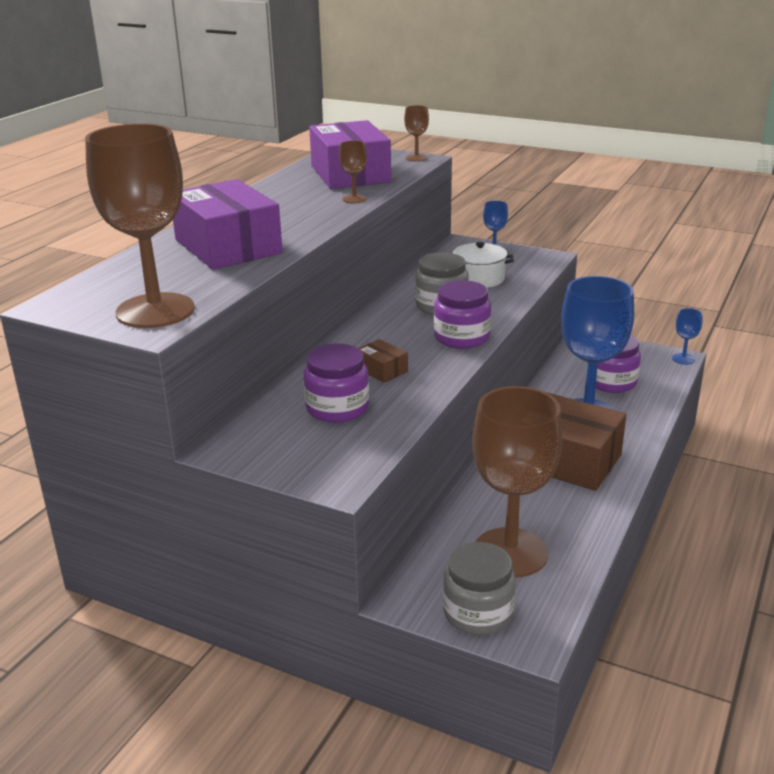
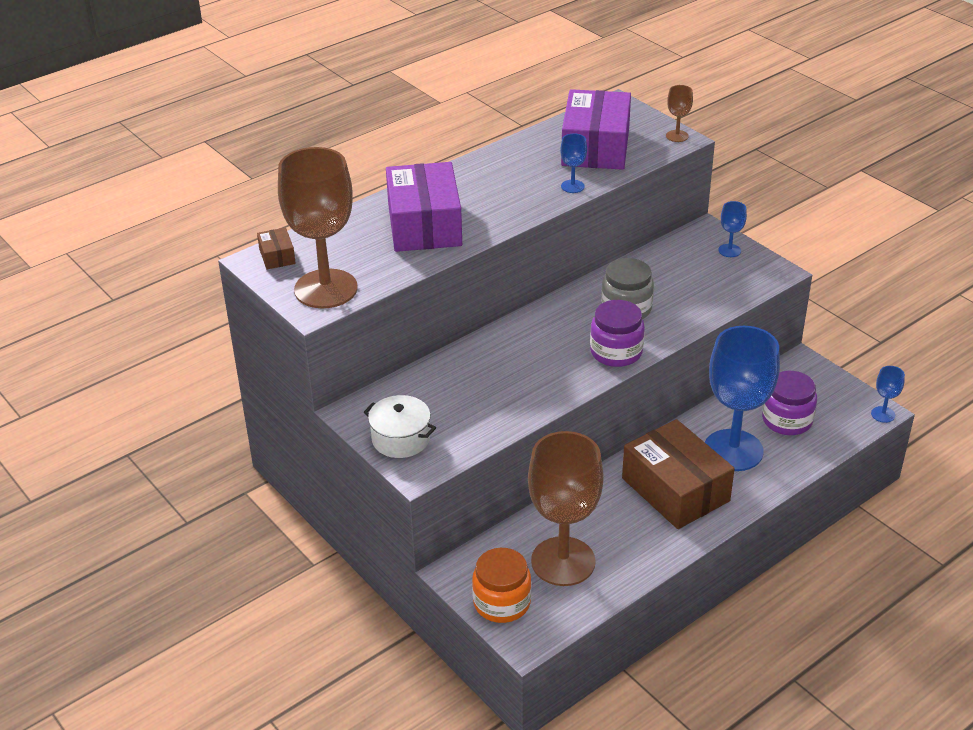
camera: 25 degrees right, 10 degrees up
purple jar [304,343,369,423] -> none
brown goblet [339,140,367,203] -> blue goblet [560,133,587,193]
brown box [358,339,408,383] -> brown box moved to [257,227,296,269]
grey jar [443,542,516,635] -> orange jar [472,548,531,623]
white pot [453,242,514,288] -> white pot moved to [364,395,436,458]

